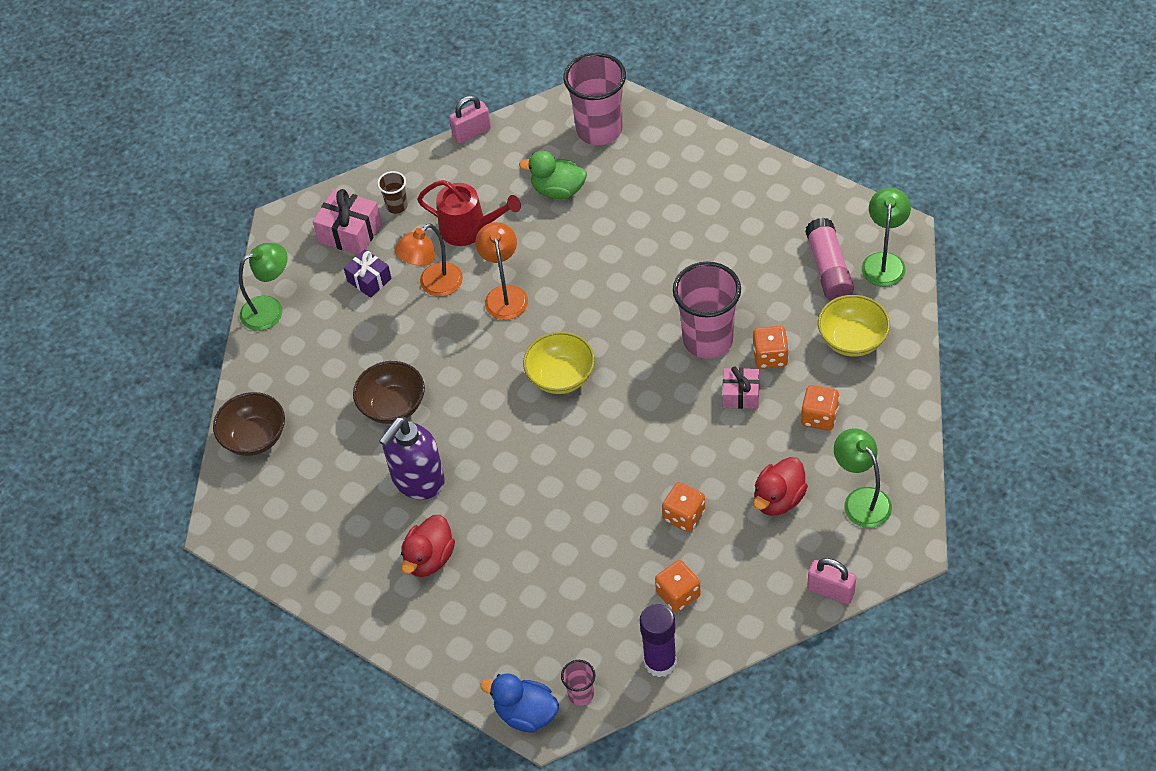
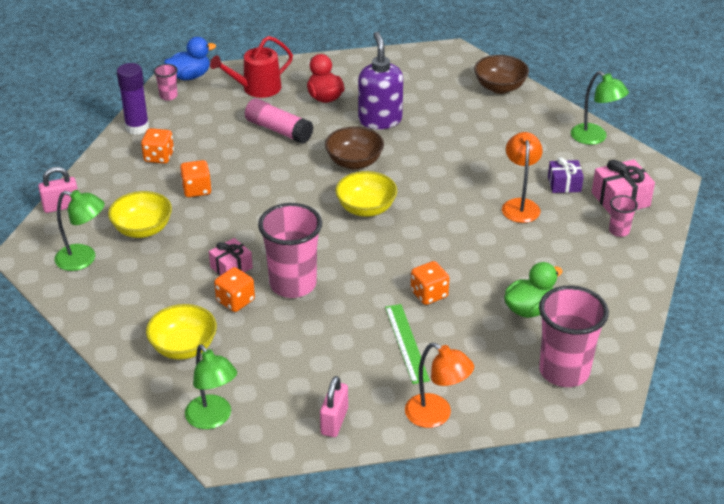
camera: 130 degrees right, 15 degrees down
green lamp [239,243,287,331] -> green lamp turned 60 degrees counterclockwise [571,71,629,145]
brown bowl [353,361,425,424] -> brown bowl moved to [325,126,384,170]
brown cup [377,171,408,214] -> pink cup [609,195,638,237]
red watering can [417,180,521,246] -> red watering can moved to [210,36,293,98]
pink padlock [449,95,491,144] -> pink padlock moved to [320,376,348,437]
orange lamp [475,222,528,320] -> orange lamp moved to [405,343,474,428]
red duck [754,457,808,516] -> yellow bowl [108,191,172,238]
orange dice [801,385,839,431] -> orange dice moved to [411,261,449,305]
pink glue stick [805,218,854,301] -> pink glue stick moved to [245,98,314,144]
none -> green ruler [385,304,430,384]

